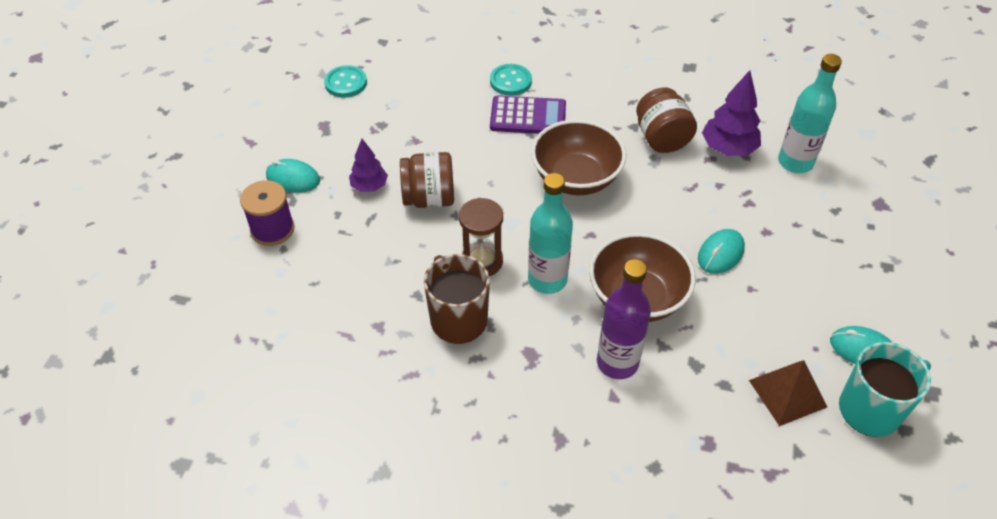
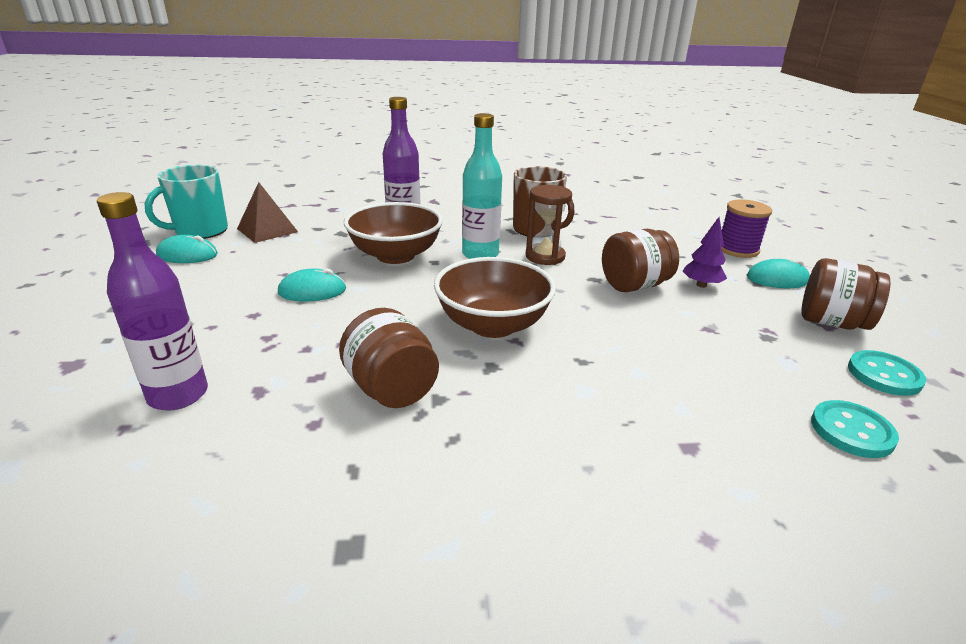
camera: 160 degrees right, 20 degrees down
turquoise button [490,64,532,96] -> turquoise button moved to [811,400,899,458]
purple calculator [490,96,566,134] -> none
turquoise mouse [698,229,745,274] -> turquoise mouse turned 60 degrees clockwise [278,269,346,301]
purple tree [702,70,761,156] -> none
turquoise bottle [778,54,842,173] -> purple bottle [97,192,208,411]
none -> brown jar [802,258,891,330]

